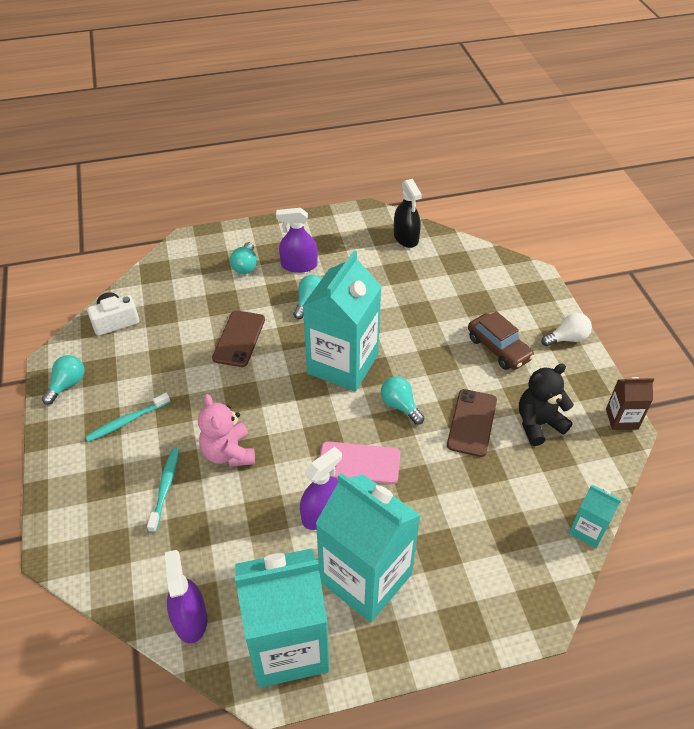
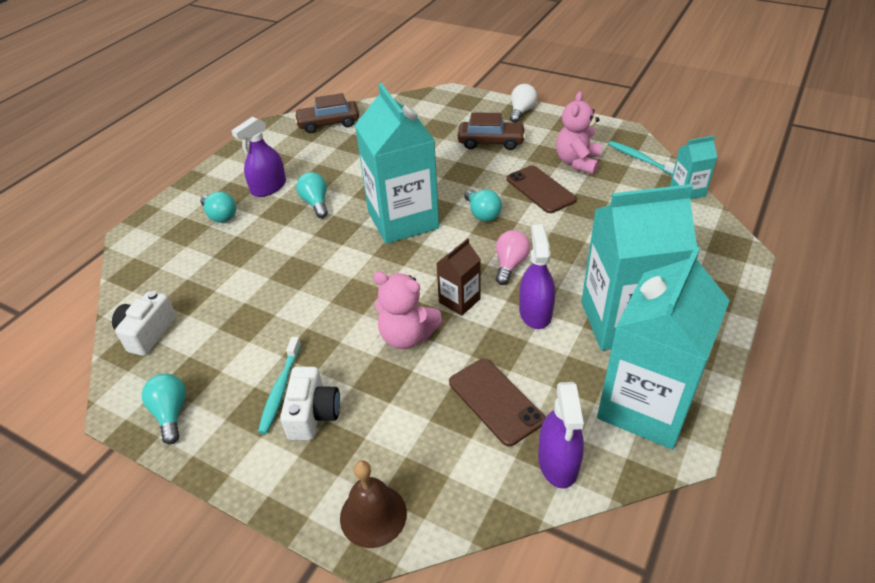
camera: 45 degrees left, 5 degrees down
turquoise toothbrush [147,448,179,533] -> turquoise toothbrush moved to [608,141,675,175]
purple spray bottle [165,550,207,643] -> purple spray bottle turned 120 degrees counterclockwise [538,382,584,489]
brown phone [212,311,265,367] -> brown phone moved to [449,359,545,447]
pink phone [320,441,400,484] -> pink light bulb [496,230,530,285]
turquoise light bulb [381,376,424,425] -> turquoise light bulb turned 120 degrees counterclockwise [464,189,502,221]
black spray bottle [394,179,422,248] -> brown car [294,93,359,133]
black teddy bear [519,363,574,446] -> pink teddy bear [556,91,601,174]
brown carton [606,377,654,430] -> brown carton moved to [436,238,481,316]
none -> white camera [280,367,340,440]
none -> brown bell [340,460,407,548]

